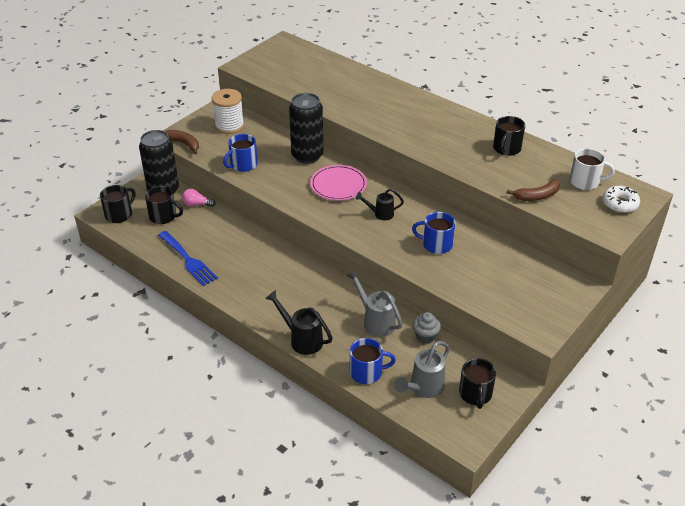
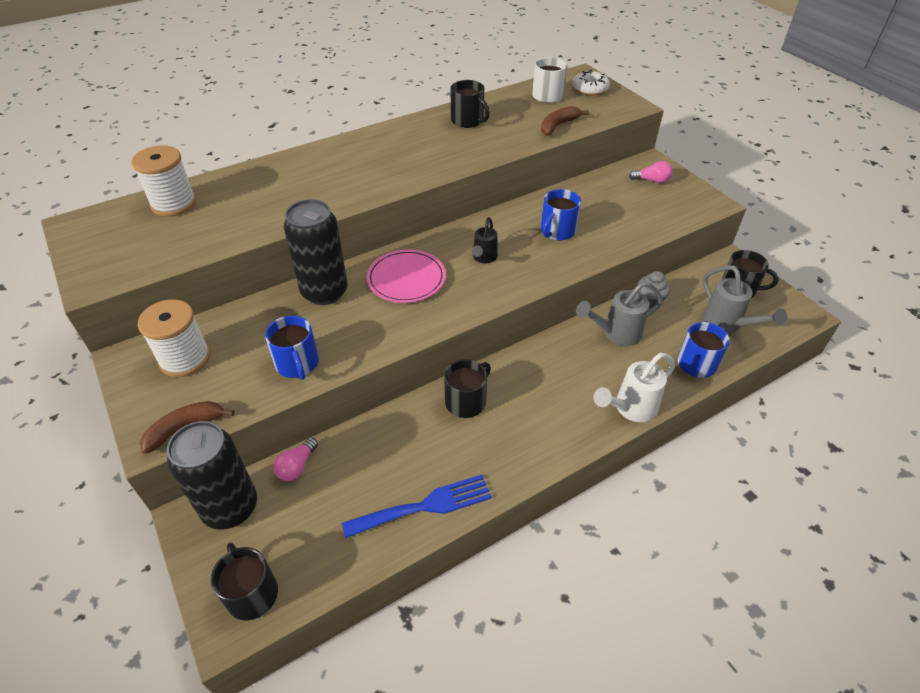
camera: 70 degrees left, 5 degrees up
black mug [145,186,183,224] -> black mug moved to [444,359,491,418]
black watering can [265,290,333,355] -> white watering can [593,353,675,422]
brown banana [506,180,560,201] -> brown banana turned 135 degrees counterclockwise [541,106,589,136]
none -> white spool [132,145,196,217]
none -> pink light bulb [629,161,672,183]

